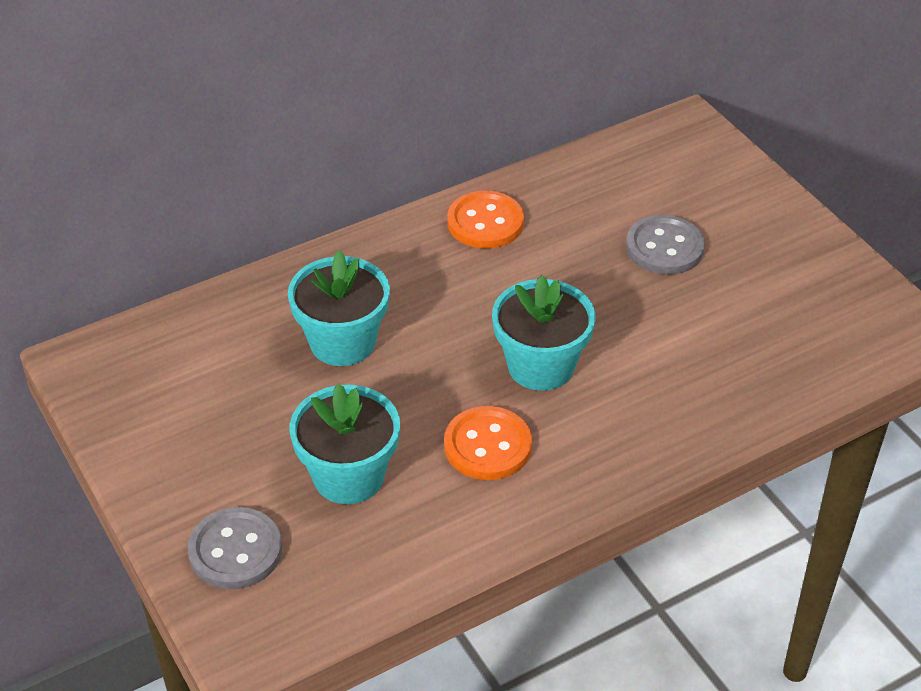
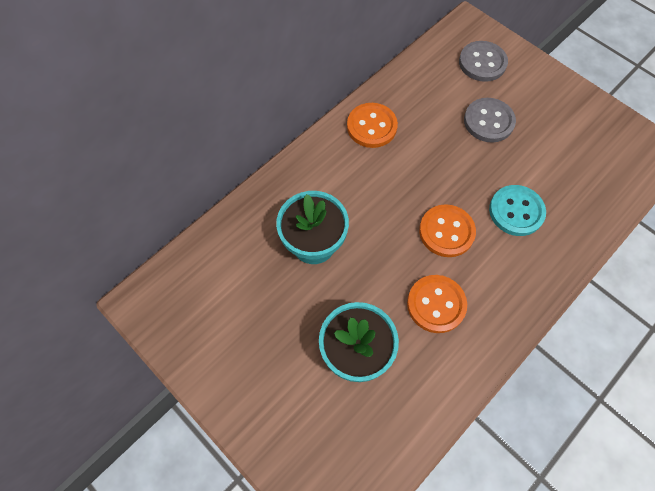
camera: 15 degrees left, 20 degrees up
grey button [188,507,282,589] -> grey button moved to [459,41,508,82]
turquoise flower pot [492,275,595,391] -> orange button [419,204,476,257]
none -> turquoise button [489,185,546,236]

